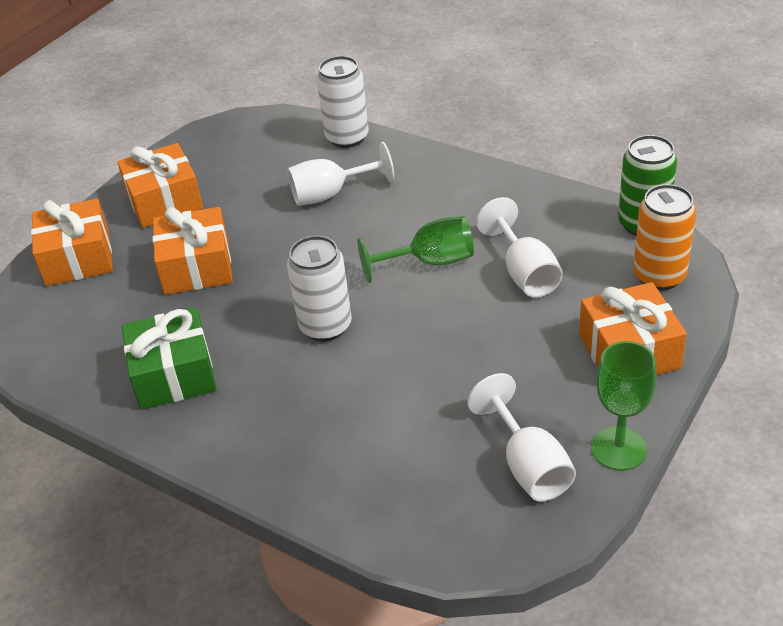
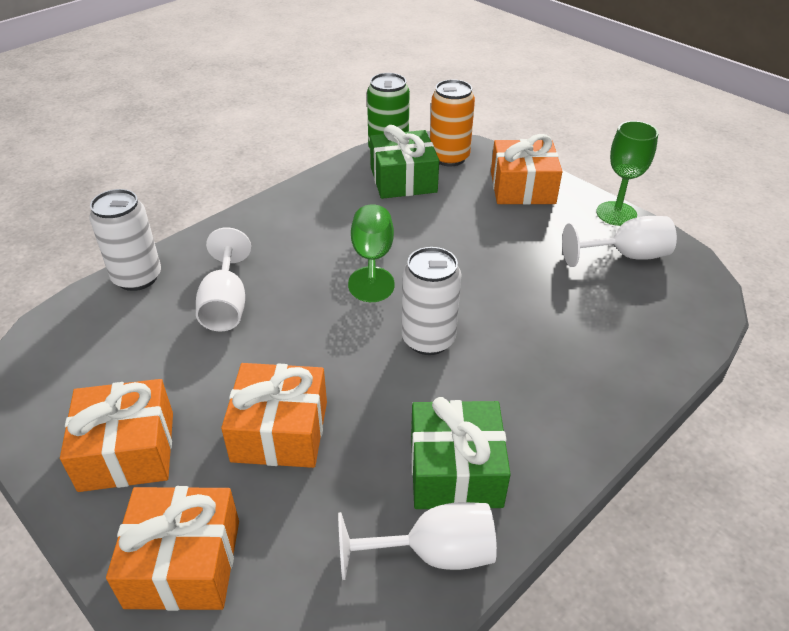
camera: 80 degrees left, 0 degrees up
white goblet [476,197,563,298] -> white goblet moved to [338,502,497,580]
none -> green gift [370,125,439,199]

